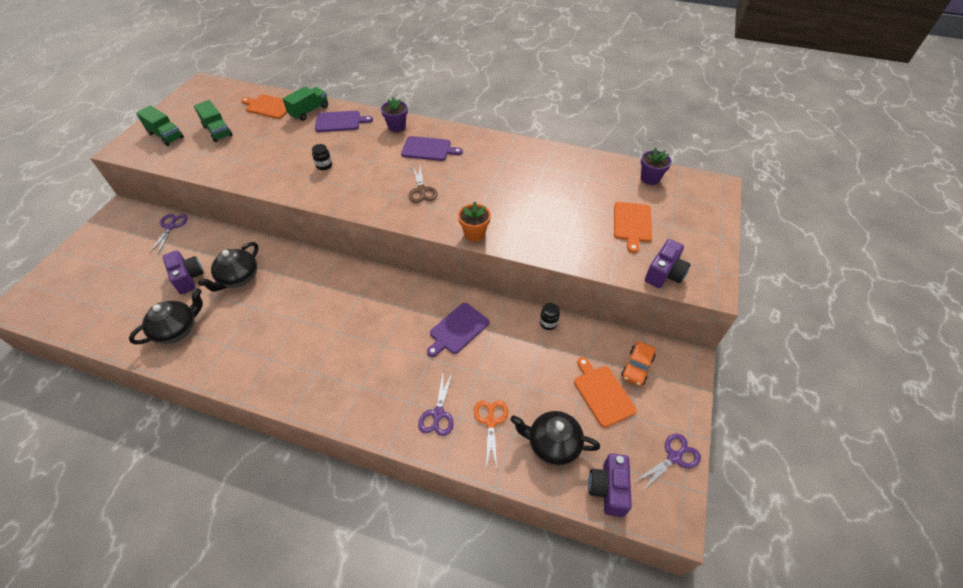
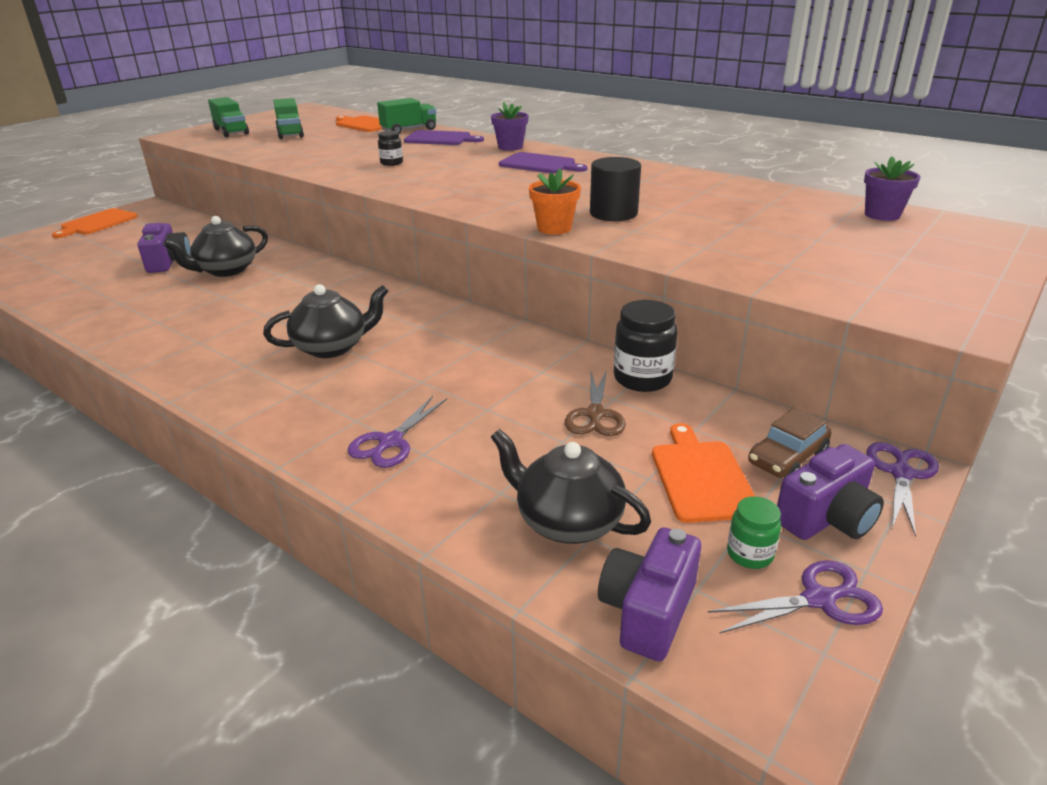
camera: 20 degrees right, 20 degrees down
black teapot [129,288,203,344] -> black teapot moved to [263,284,389,358]
purple scissors [149,214,188,254] -> purple scissors moved to [866,442,939,537]
brown scissors [409,166,437,203] -> brown scissors moved to [565,369,626,436]
purple cutting board [427,303,489,357] -> none
orange scissors [474,400,509,469] -> none
black jar [540,303,560,330] -> black jar [614,300,677,392], size x1.77
orange cutting board [614,202,652,253] -> orange cutting board moved to [52,208,138,238]
orange car [621,341,656,386] -> brown car [748,407,832,478]
purple camera [645,239,691,288] -> purple camera moved to [777,444,884,540]
none -> black cylinder [590,157,641,221]
none -> green jar [727,496,781,569]

